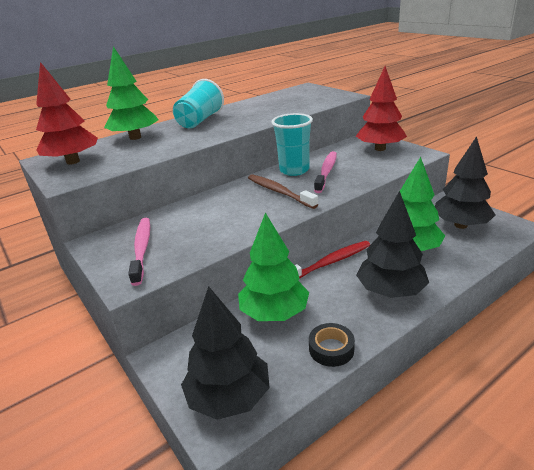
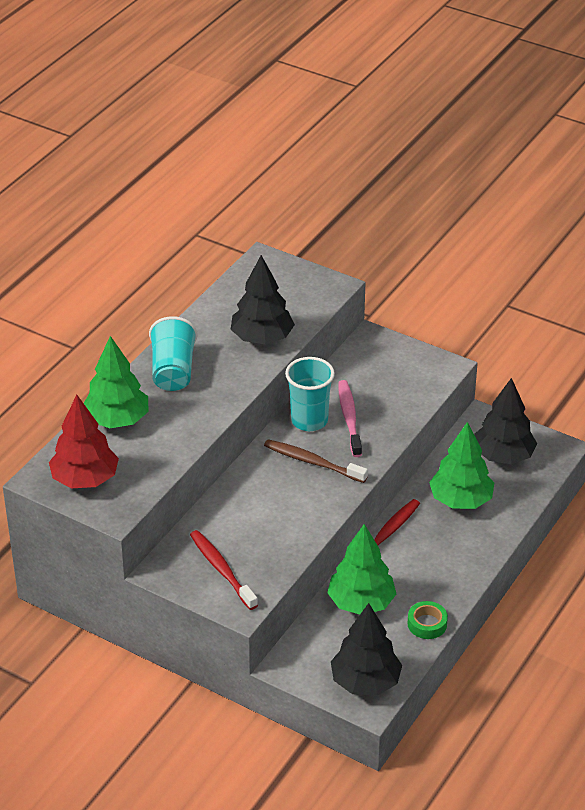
camera: 25 degrees left, 10 degrees up
pink toothbrush [128,218,150,286] -> red toothbrush [190,530,258,610]
black tape [309,323,355,367] -> green tape [407,601,448,639]
red tree [356,66,407,151] -> none
black tree [356,191,429,298] -> black tree moved to [231,255,295,344]

